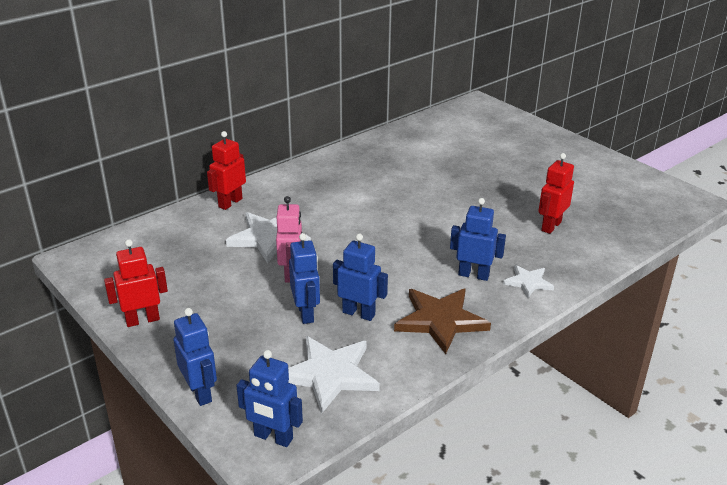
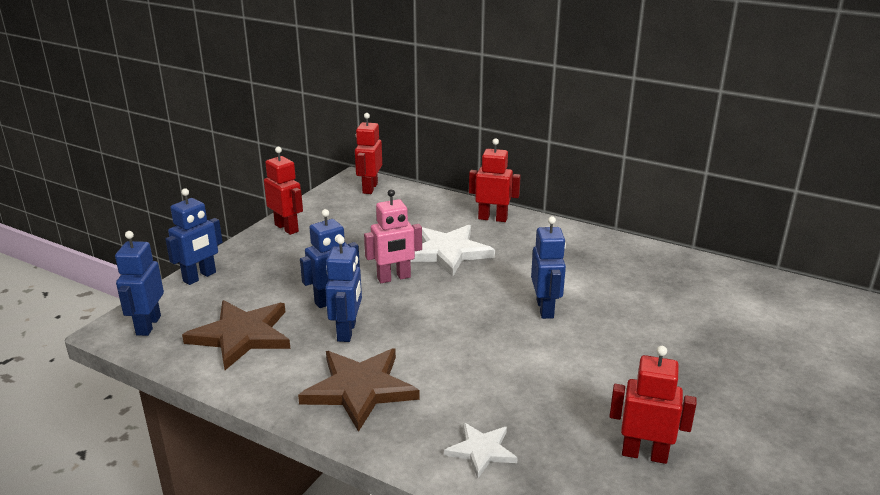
camera: 70 degrees right, 5 degrees down
white star [288,336,380,414] -> brown star [182,300,290,370]
blue robot [450,198,506,281] -> blue robot moved to [531,216,566,319]
none -> red robot [355,113,382,194]

